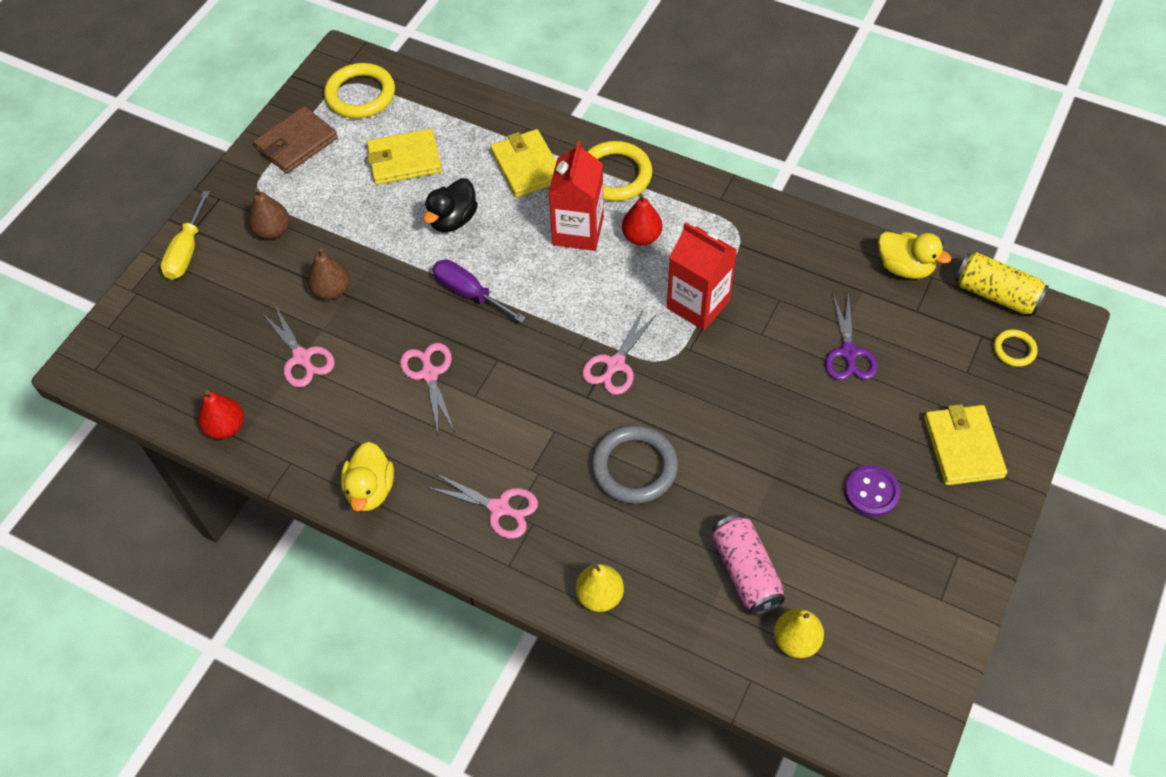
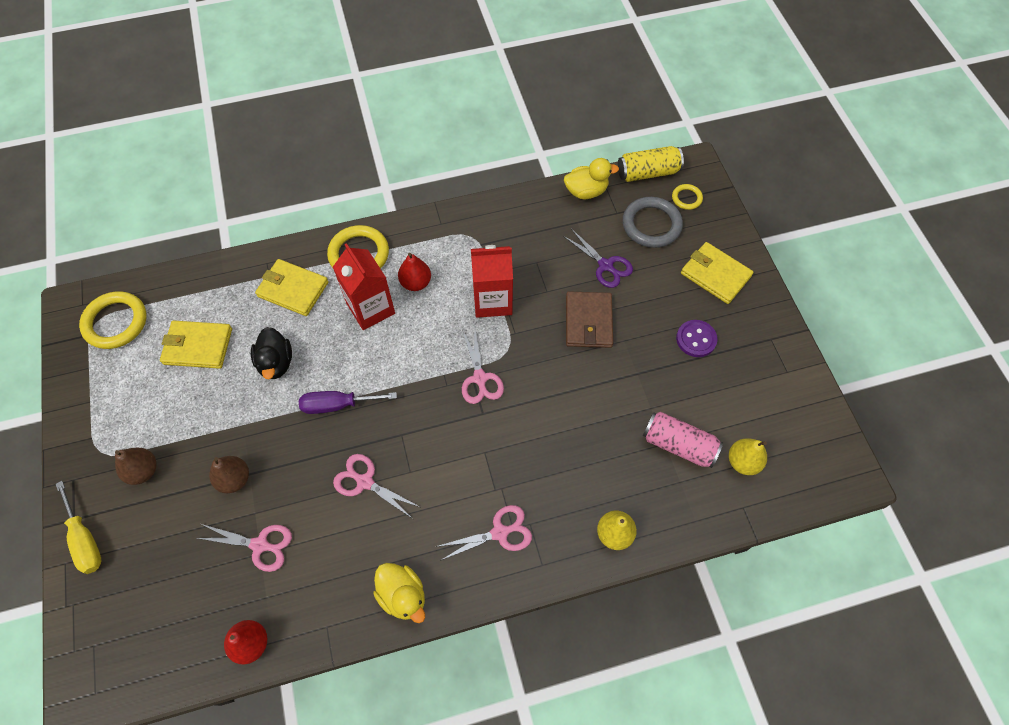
camera: 45 degrees left, 5 degrees up
brown wallet [253,106,338,174] -> brown wallet moved to [566,291,613,348]
yellow wallet [367,128,442,185] -> yellow wallet turned 60 degrees clockwise [160,321,232,369]
grey ring [591,425,678,504] -> grey ring moved to [623,197,683,248]

